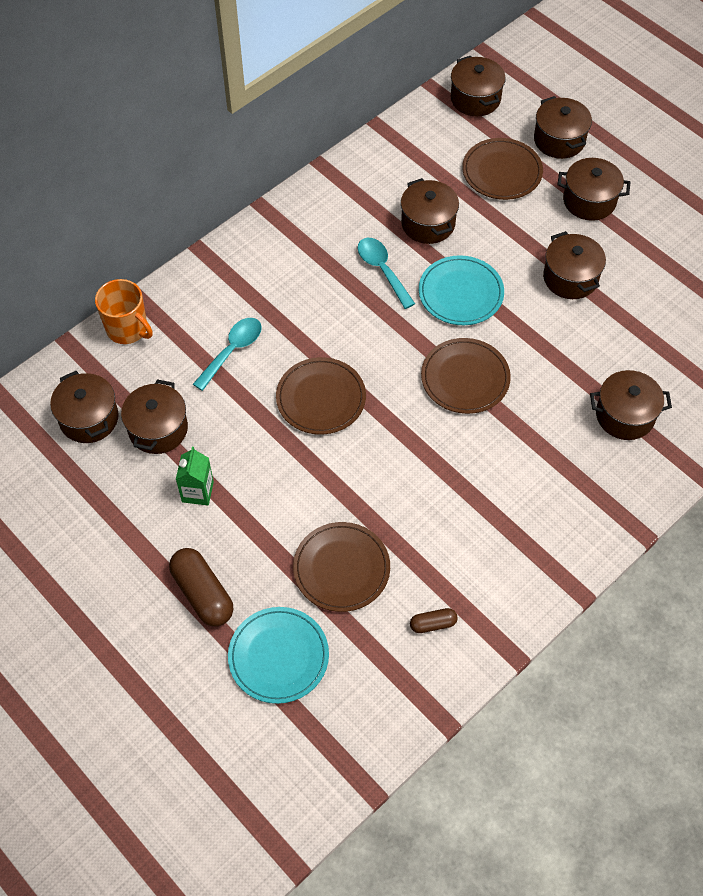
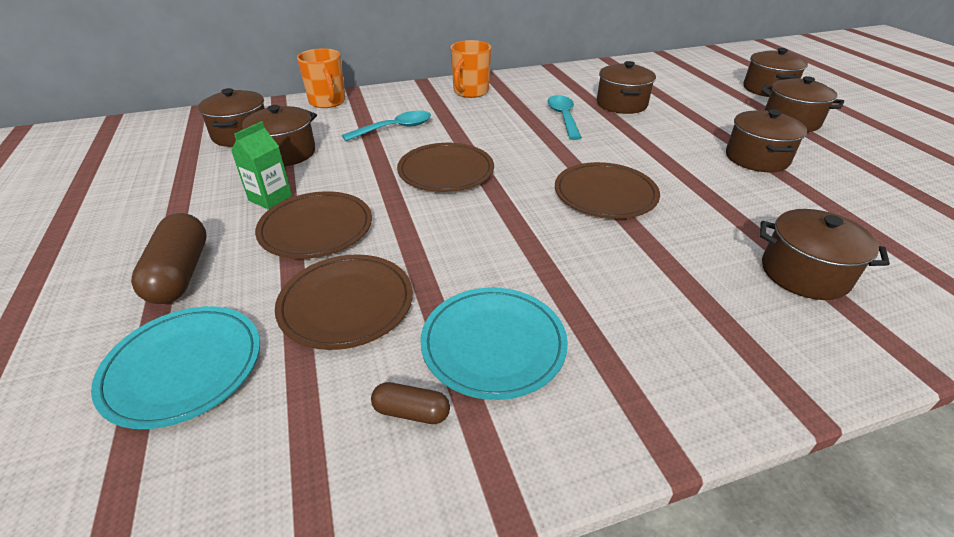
camera: 25 degrees right, 20 degrees down
turquoise plate [419,255,504,325] -> turquoise plate moved to [421,288,568,400]
brown pot [450,56,506,116] -> none
brown plate [462,138,543,200] -> brown plate moved to [255,191,372,259]
none -> orange mug [450,40,491,98]

